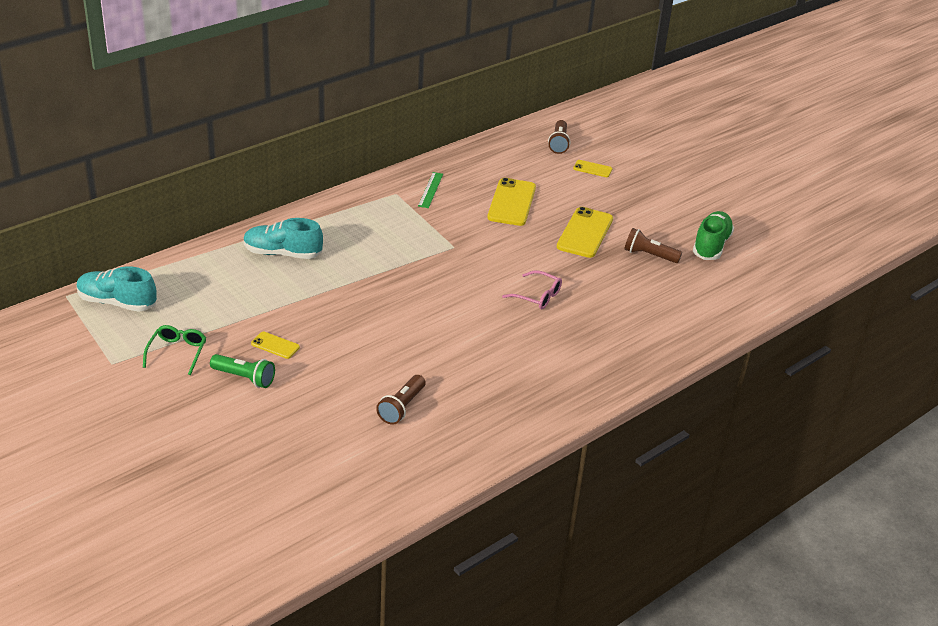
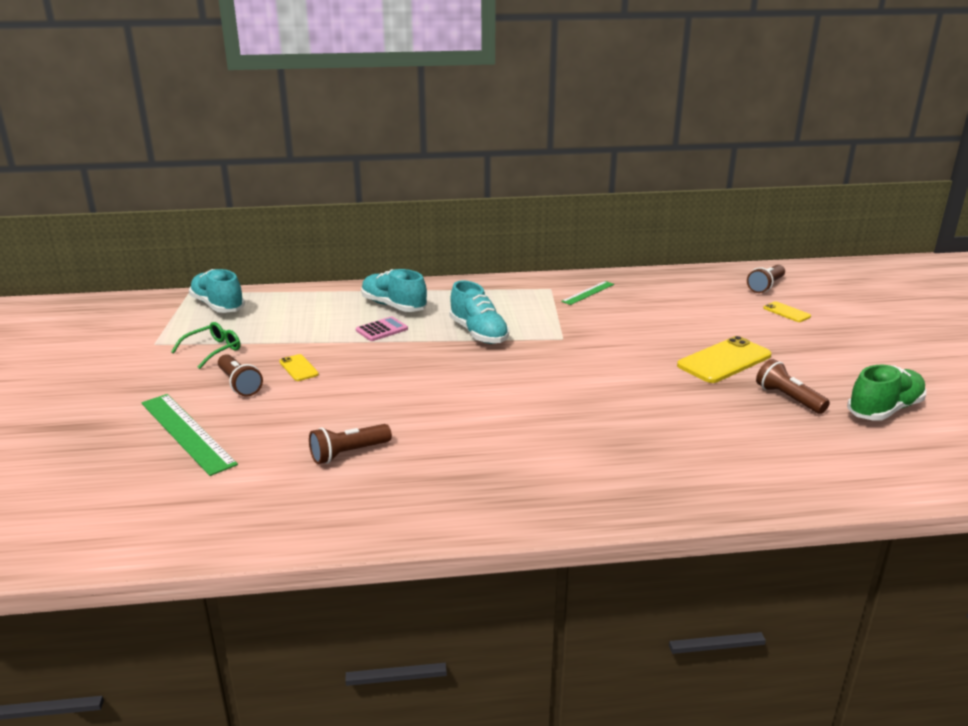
camera: 35 degrees right, 10 degrees down
green flashlight [210,354,275,388] -> brown flashlight [218,354,263,396]
yellow phone [487,178,536,226] -> none
pink glasses [502,270,562,309] -> none
none -> green ruler [142,394,238,476]
none -> pink calculator [356,317,408,341]
none -> turquoise shoe [449,280,509,344]

